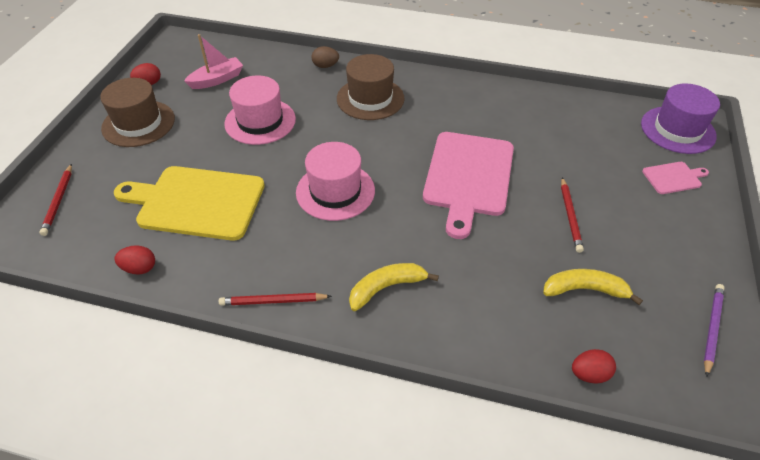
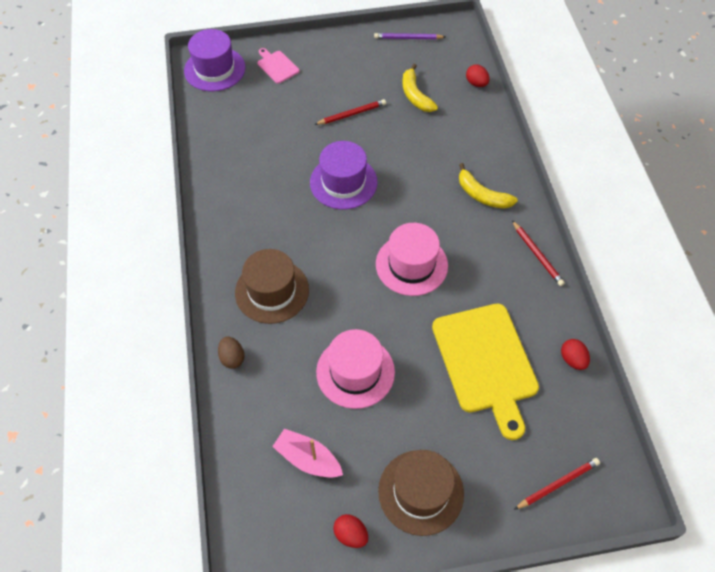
camera: 115 degrees left, 10 degrees up
pink cutting board [423,132,514,239] -> purple hat [310,141,378,210]

